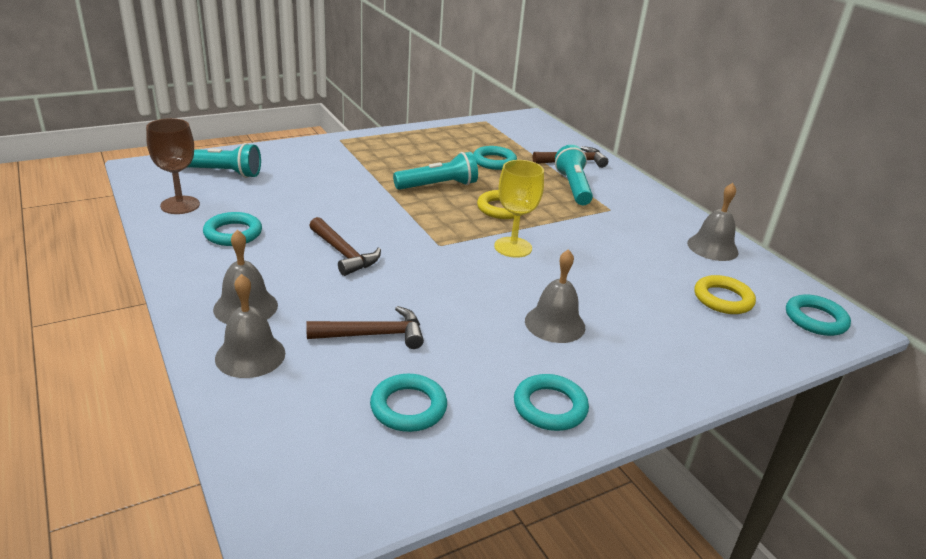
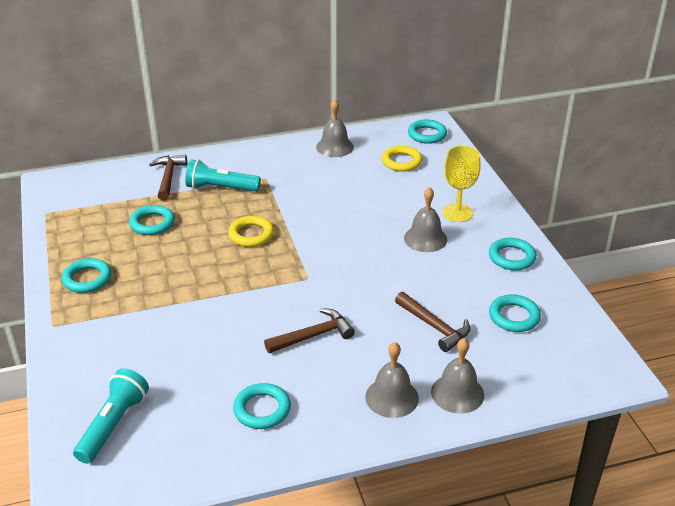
camera: 75 degrees left, 5 degrees up
brown goblet [146,118,200,214] -> none
brown hammer [306,306,424,349] -> brown hammer turned 135 degrees clockwise [395,292,470,352]
turquoise flashlight [393,152,478,190] -> none
yellow goblet [494,160,544,258] -> yellow goblet moved to [443,146,481,222]
none -> turquoise ring [62,258,111,293]

